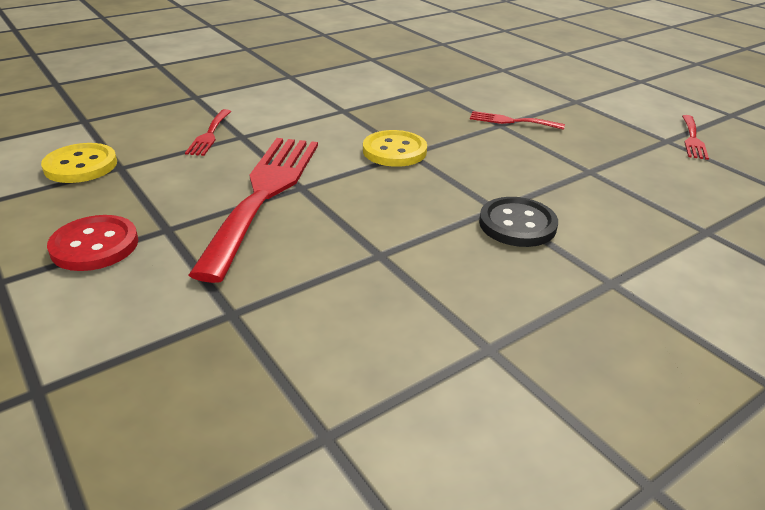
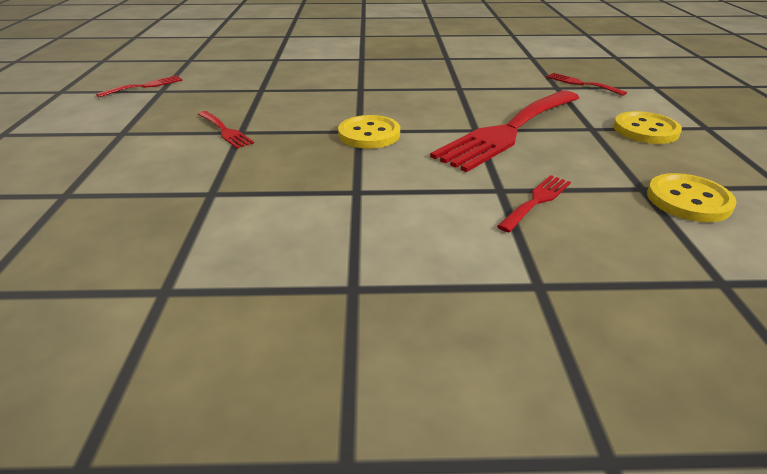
camera: 145 degrees left, 0 degrees up
red button [47,215,138,271] -> yellow button [613,111,682,144]
black button [479,197,558,247] -> none
none -> red fork [546,73,627,96]

